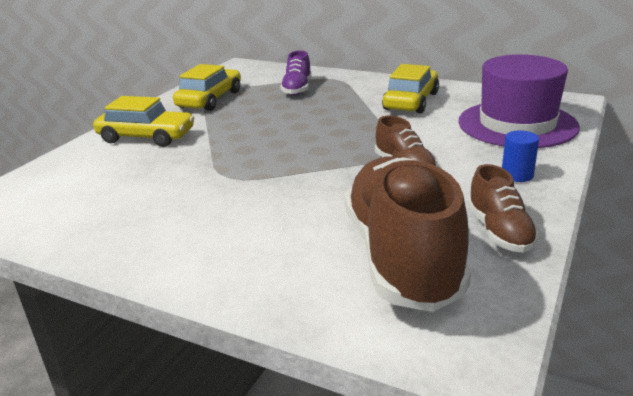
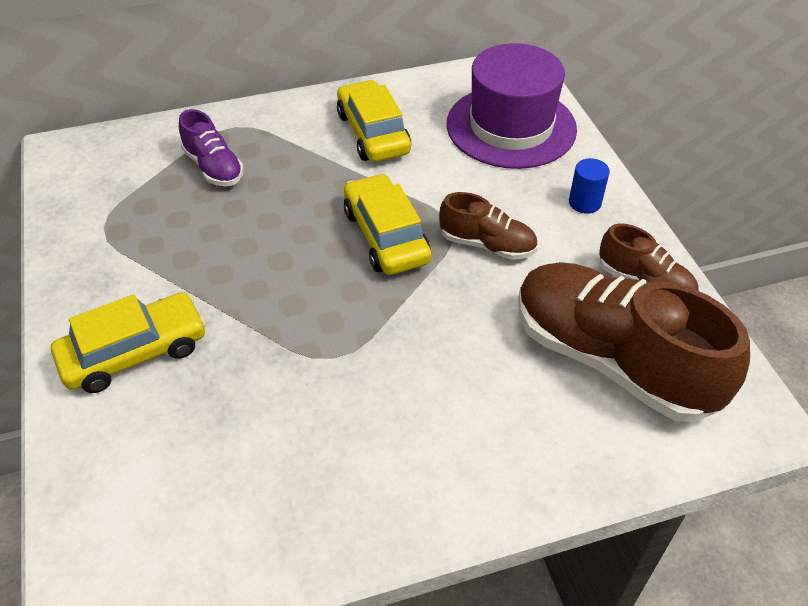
camera: 45 degrees left, 20 degrees up
yellow car [173,64,241,111] -> yellow car moved to [344,173,431,275]

